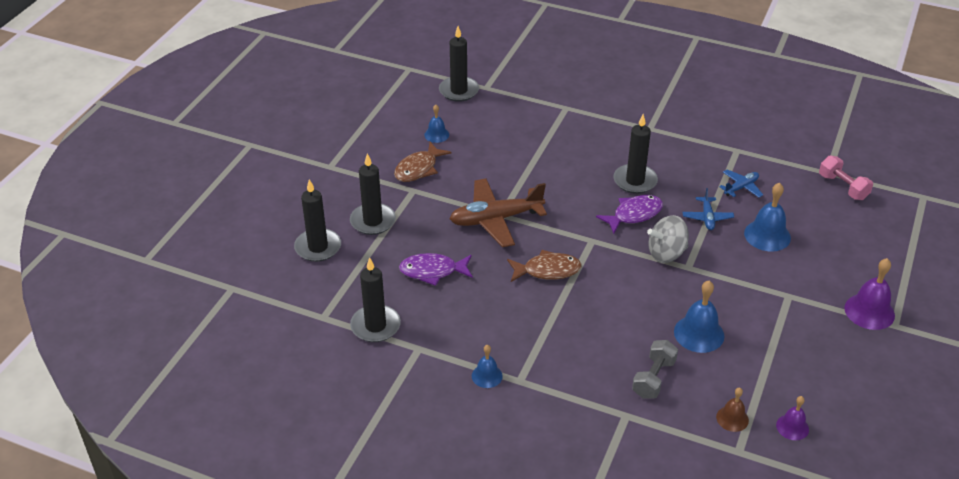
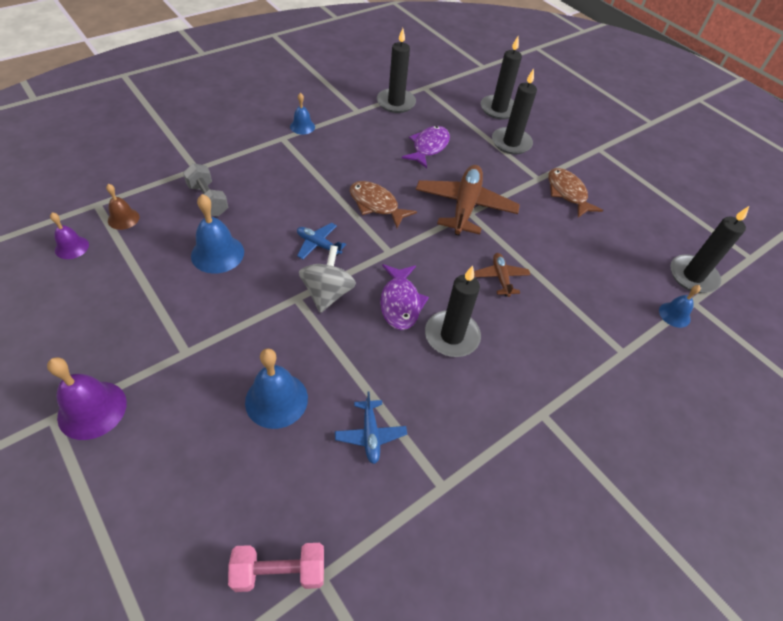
camera: 115 degrees right, 10 degrees up
blue bell [424,105,449,143] -> blue bell moved to [659,285,701,328]
brown fish [507,250,582,282] -> brown fish turned 105 degrees clockwise [350,181,417,228]
blue plane [683,188,734,230] -> blue plane moved to [297,223,346,259]
none -> brown plane [474,253,531,297]

